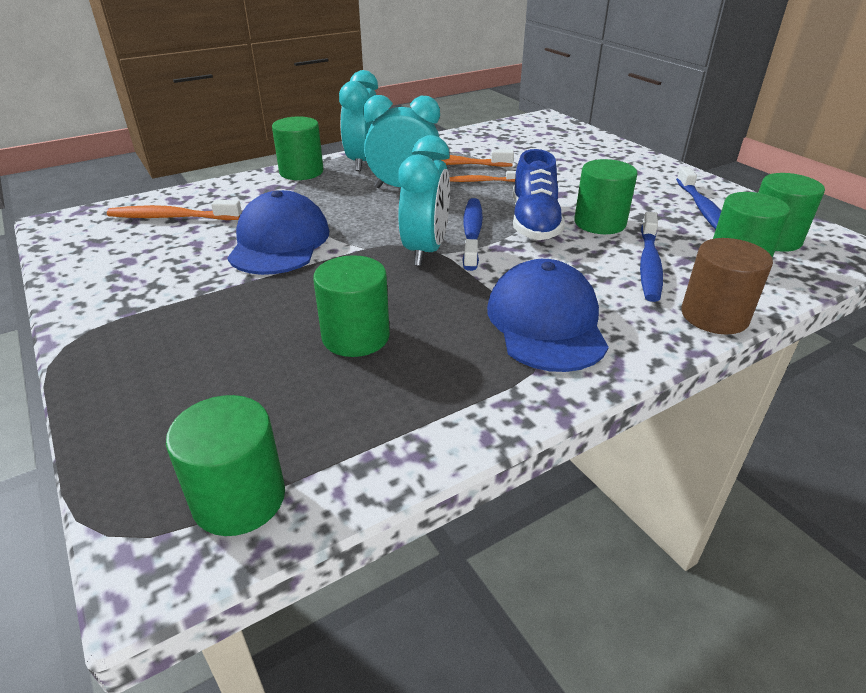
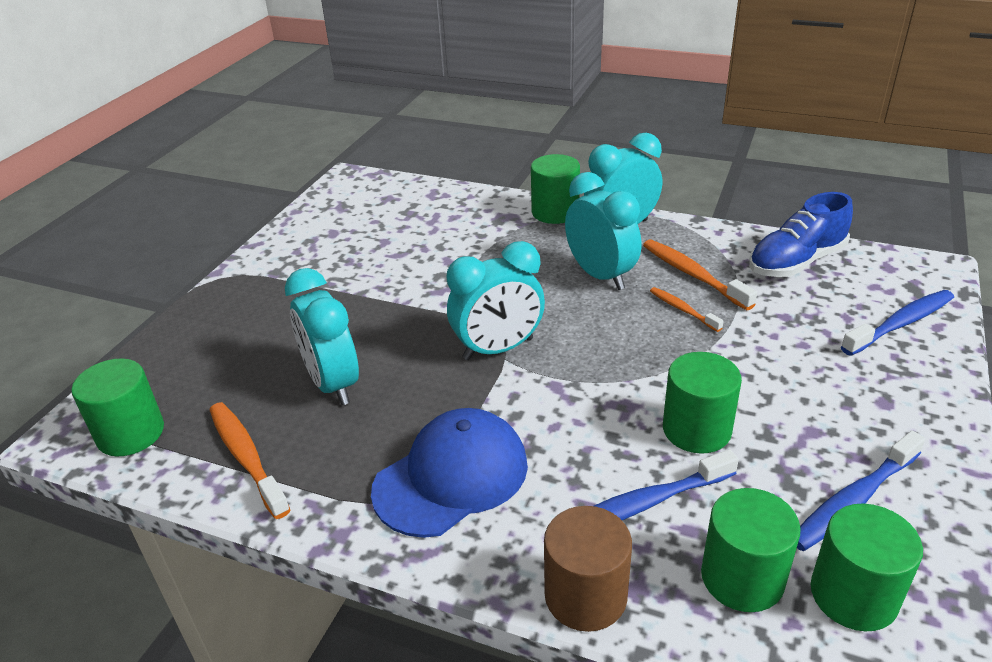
camera: 55 degrees right, 0 degrees up
orange toothbrush [107,200,242,220] -> orange toothbrush moved to [210,402,290,519]
blue cap [227,190,329,275] -> none
green cylinder [313,255,390,357] -> turquoise clock [285,268,359,405]
blue toothbrush [462,198,483,271] -> blue toothbrush moved to [841,290,954,356]
blue shoe [513,149,565,240] -> blue shoe moved to [749,192,853,277]

